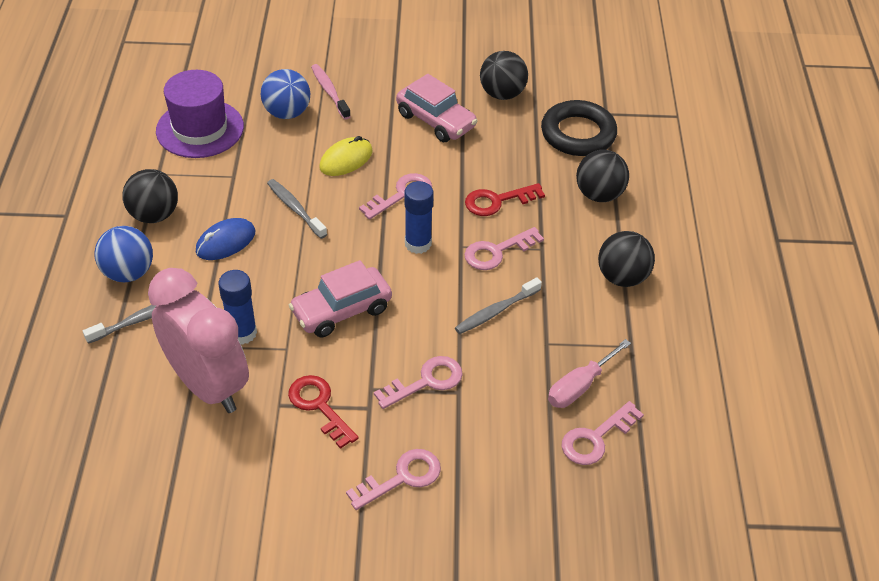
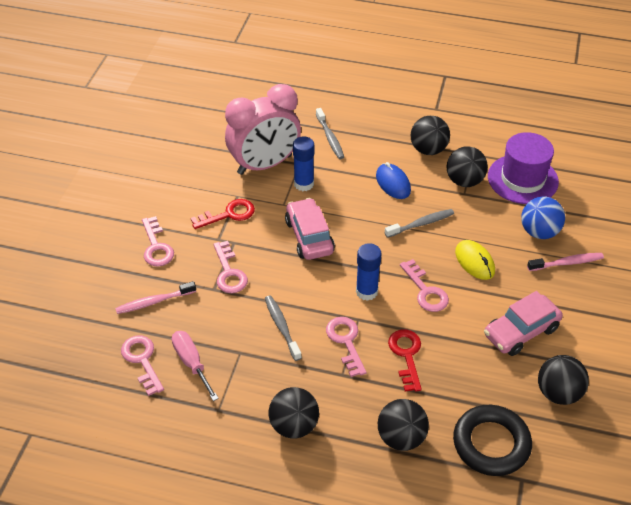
camera: 105 degrees right, 0 degrees up
blue ball [94,226,153,282] -> none
none -> pink toothbrush [115,281,196,314]
none -> black ball [446,146,488,187]

